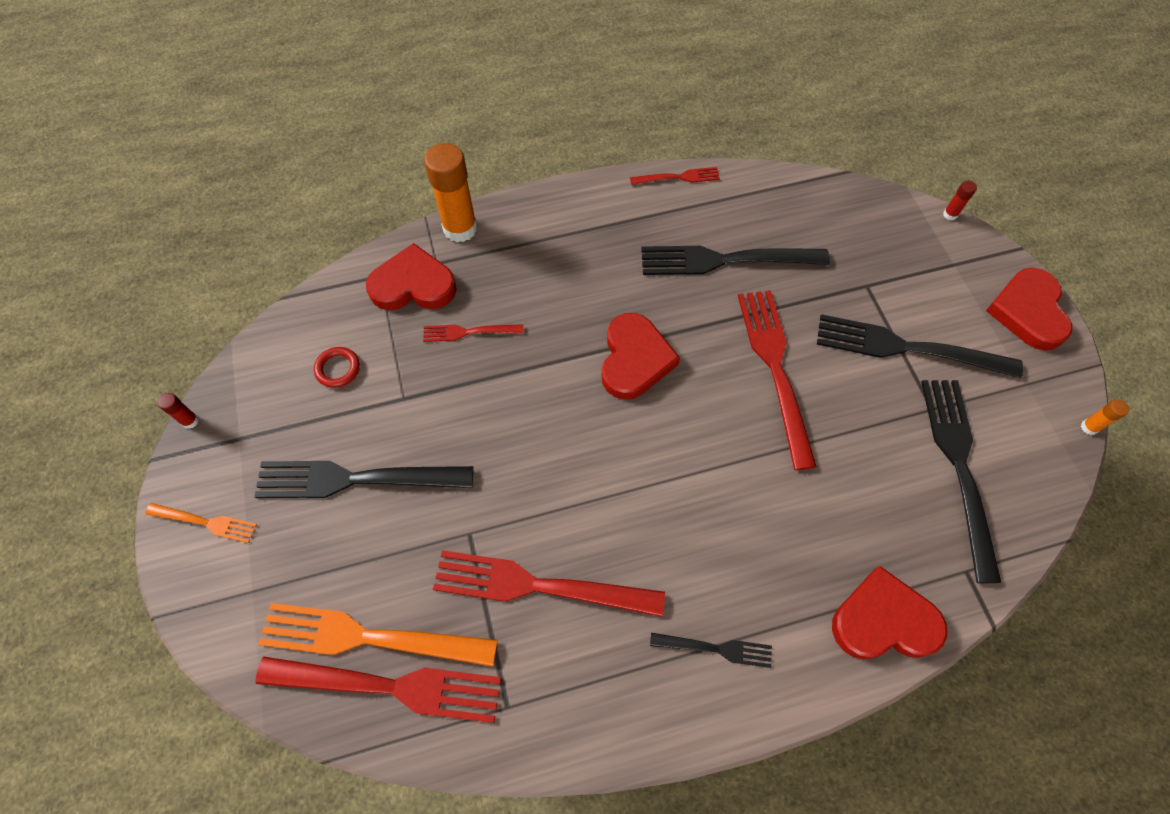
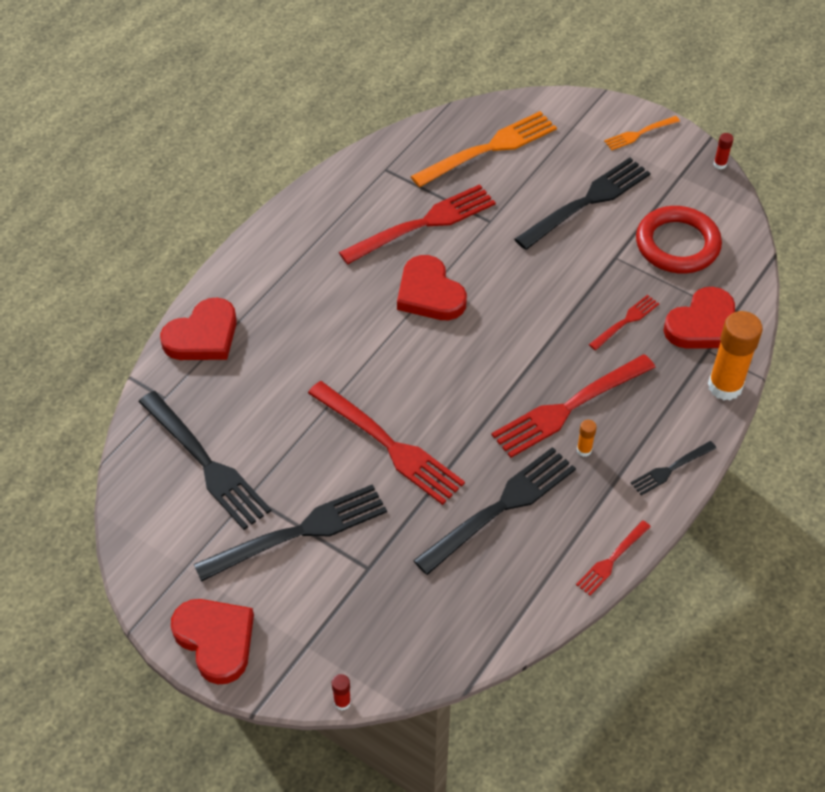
camera: 140 degrees right, 10 degrees down
red fork [255,657,501,723] -> red fork moved to [491,354,656,458]
red ring [314,347,360,388] -> red ring [636,206,722,274], size x2.20
red heart [602,313,680,400] -> red heart moved to [397,255,467,320]
black fork [650,633,772,668] -> black fork moved to [631,441,716,496]
orange glue stick [1081,399,1129,435] -> orange glue stick moved to [577,420,597,457]

